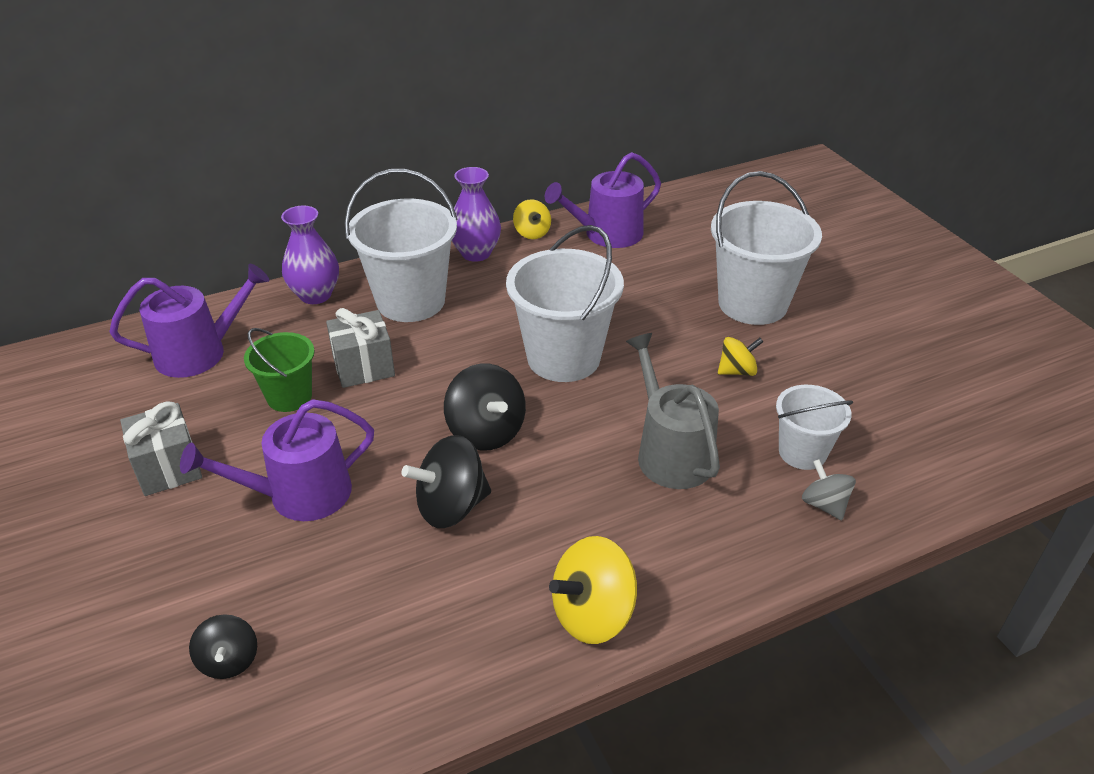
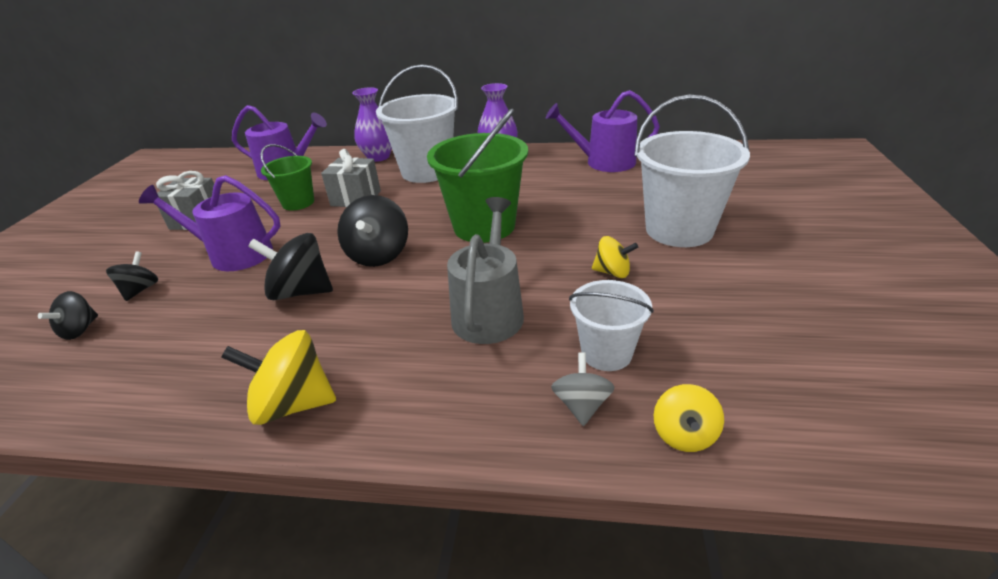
camera: 35 degrees right, 5 degrees down
white bucket [506,225,624,382] -> green bucket [427,109,528,243]
yellow spinning top [513,199,551,239] -> yellow spinning top moved to [654,384,724,452]
none -> black spinning top [106,251,158,301]

